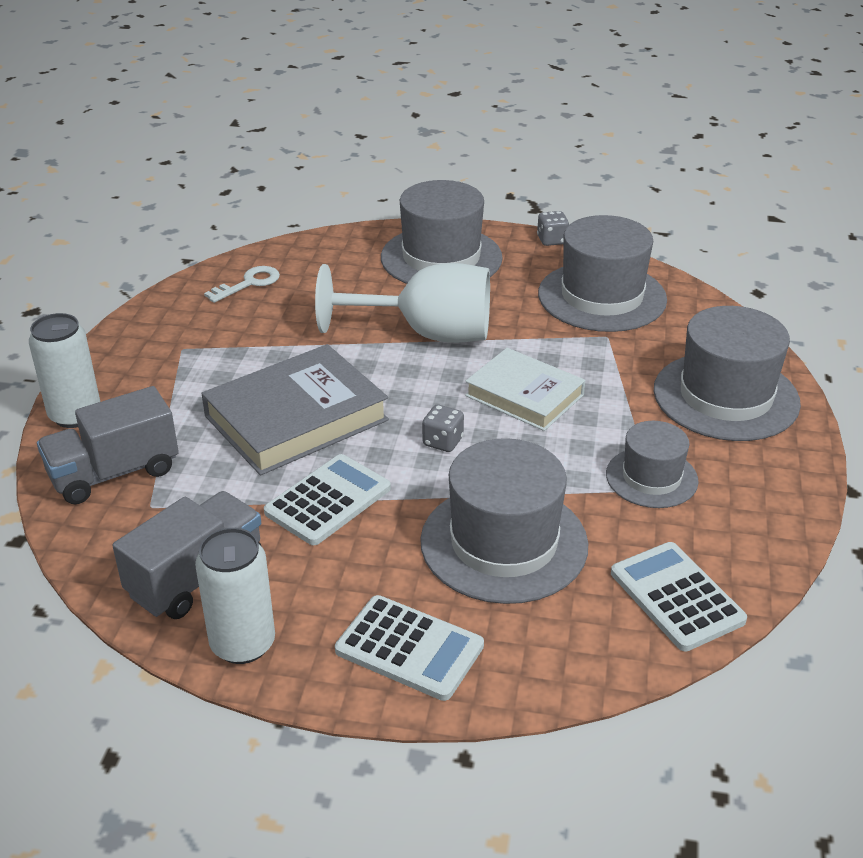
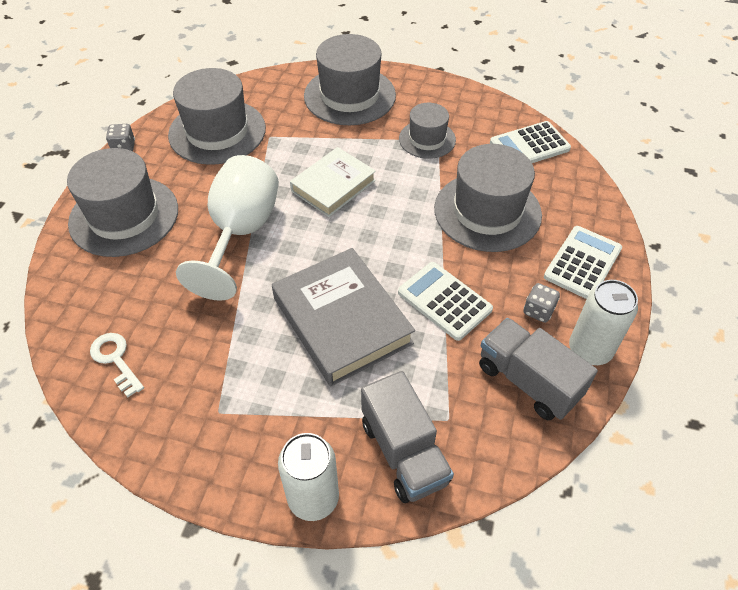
camera: 85 degrees left, 15 degrees up
grey dice [422,405,464,452] -> grey dice moved to [524,283,560,323]

